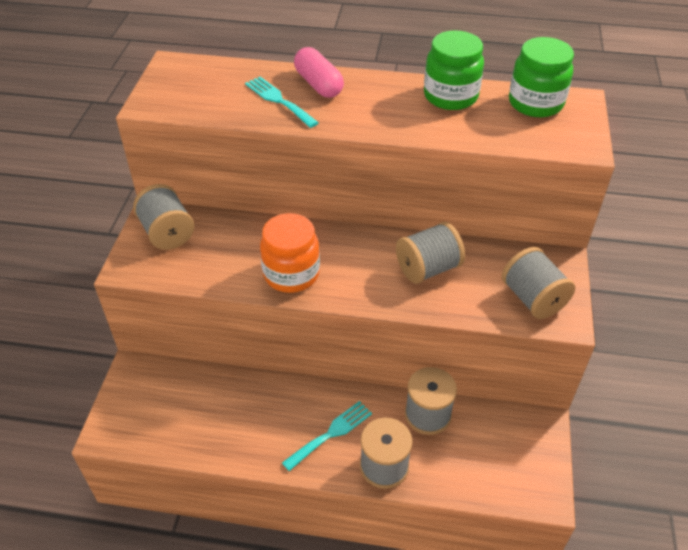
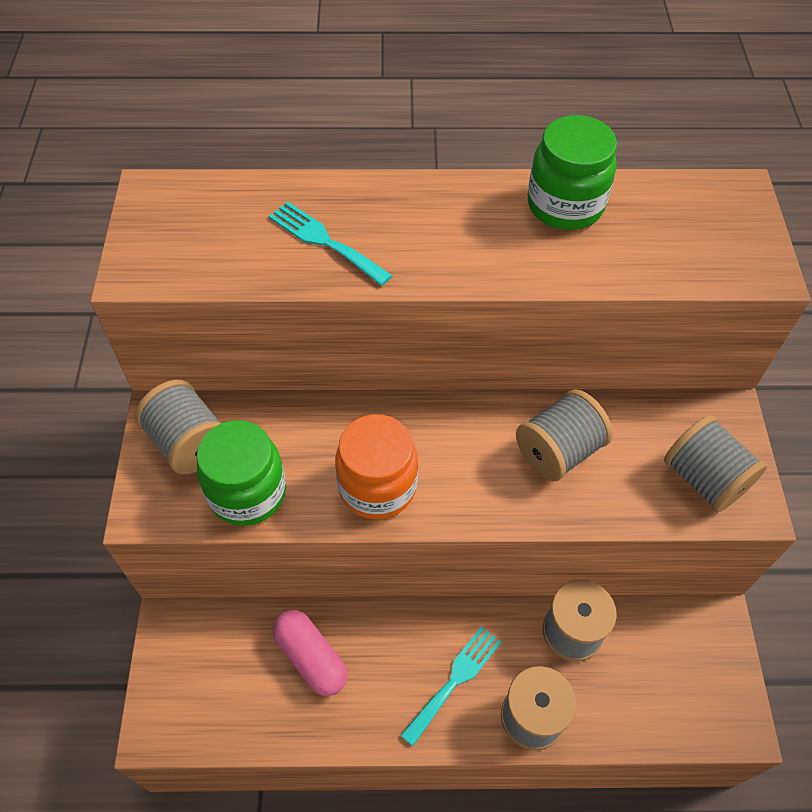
camera: 10 degrees left, 10 degrees up
pink capsule [294,47,344,98] -> pink capsule moved to [273,610,348,696]
green jar [509,37,574,117] -> green jar moved to [197,420,286,526]

